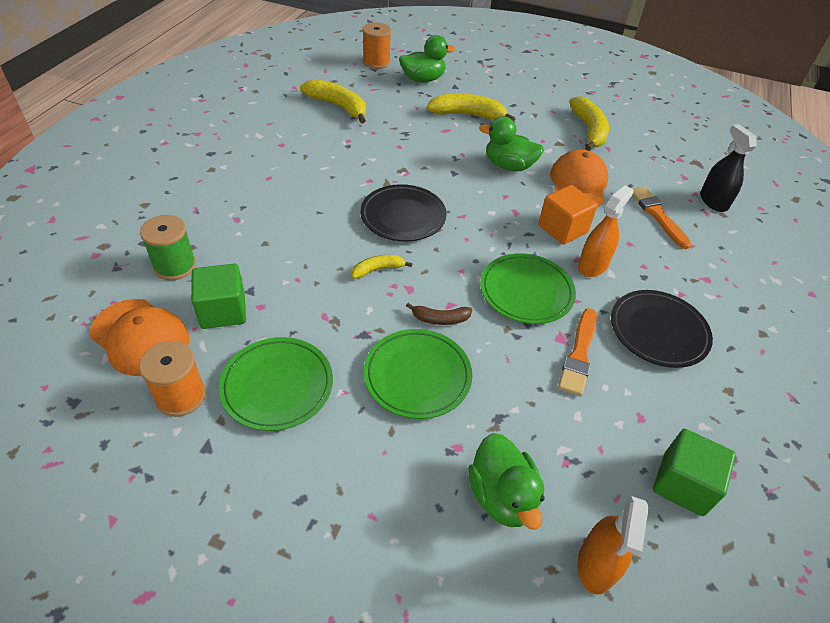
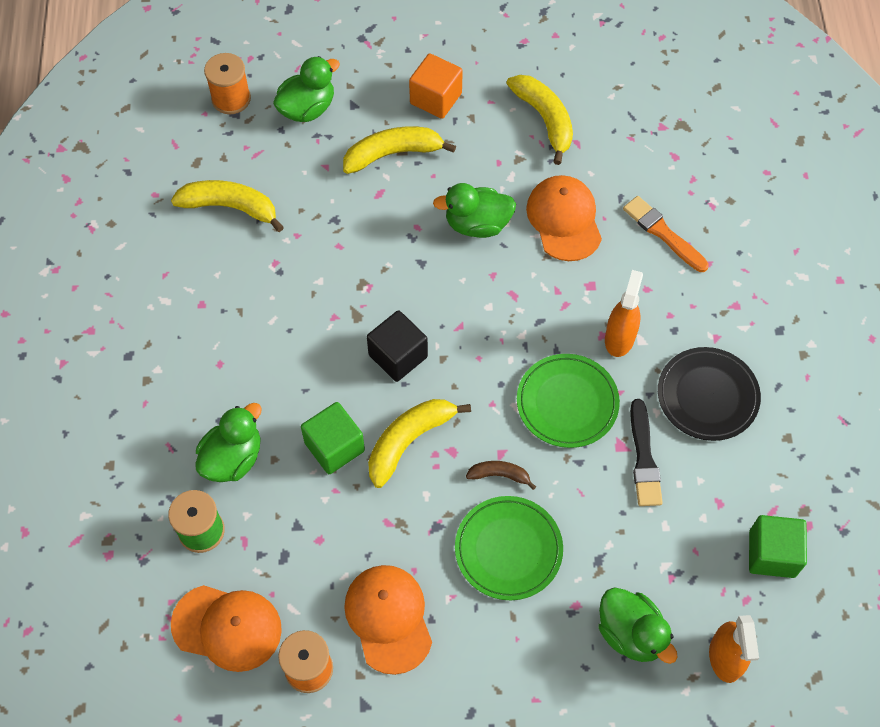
camera: 20 degrees left, 15 degrees up
green cube [191,264,246,329] -> green cube moved to [301,402,365,474]
green plate [219,337,333,431] -> orange cap [344,565,432,675]
yellow banana [352,255,412,279] -> yellow banana [368,399,471,488], size x1.84
black plate [360,184,447,241] -> black cube [367,310,428,382]
brown banana [406,303,472,325] -> brown banana turned 150 degrees counterclockwise [466,461,536,490]
orange cube [538,185,598,245] -> orange cube moved to [409,53,463,119]
orange brush [558,308,597,396] -> black brush [630,399,663,506]
black spray bottle [700,124,757,212] -> none
none -> green duck [195,403,262,482]

